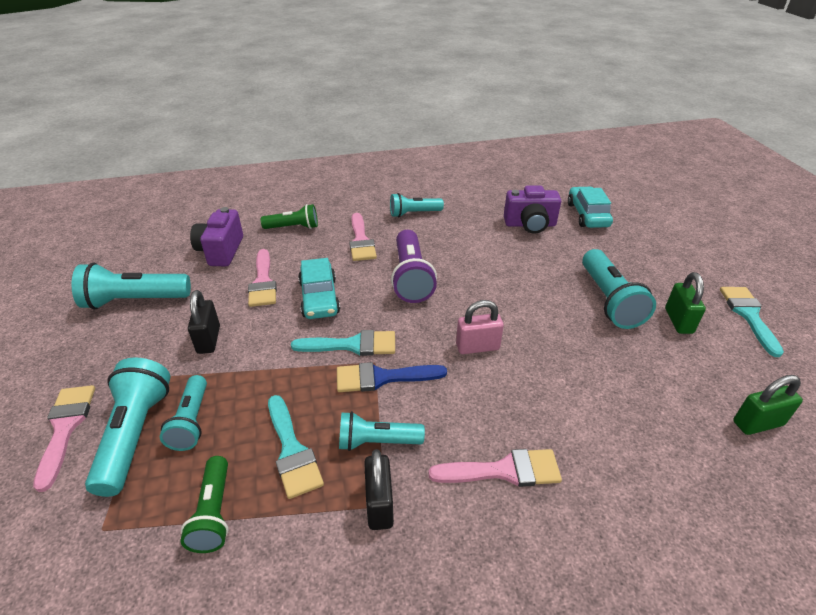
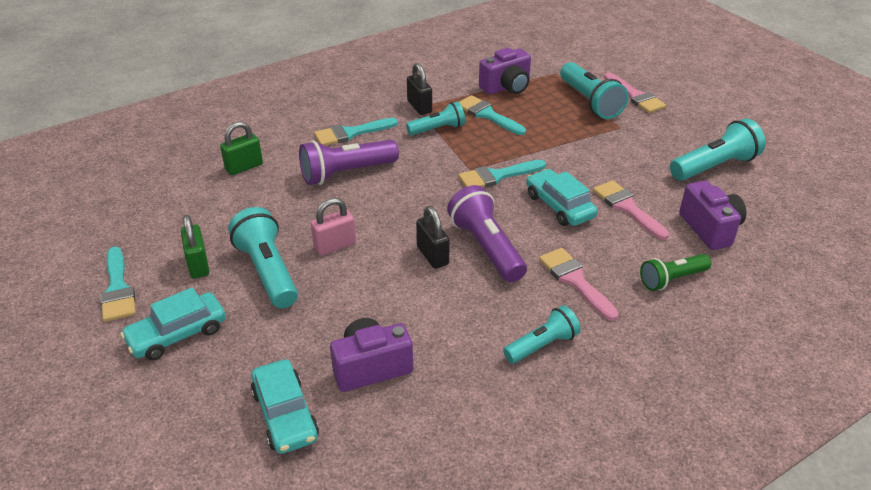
camera: 160 degrees right, 0 degrees up
turquoise flashlight [160,375,207,451] -> none
green flashlight [180,456,229,553] -> purple camera [479,48,531,95]
black padlock [188,290,220,354] -> black padlock moved to [416,206,450,269]
blue brush [337,362,447,392] -> none
pink brush [429,449,562,487] -> turquoise brush [314,118,398,146]
pink padlock [456,300,504,354] -> pink padlock moved to [311,198,356,256]
green padlock [733,375,803,435] -> green padlock moved to [220,121,263,175]
none -> turquoise car [120,288,226,360]
none -> purple flashlight [299,140,399,185]

